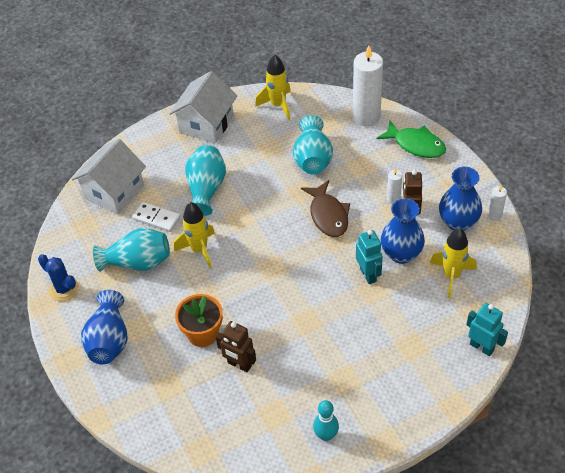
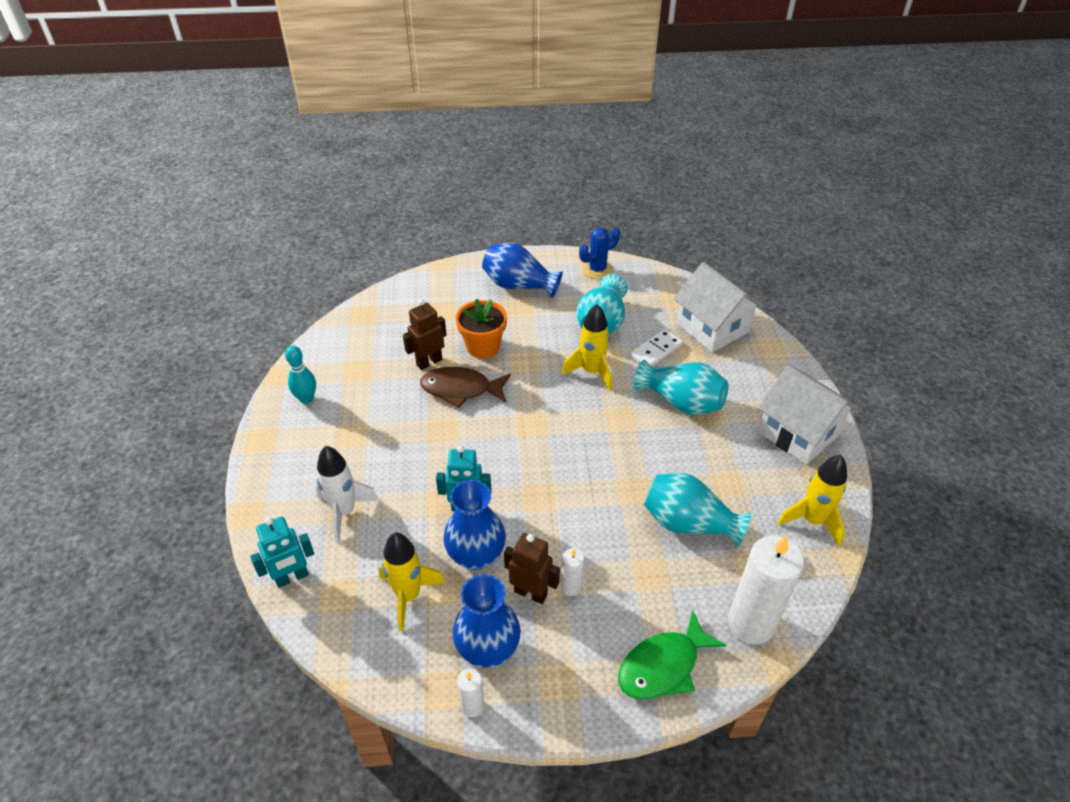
camera: 110 degrees right, 5 degrees down
brown fish [301,180,350,237] -> brown fish moved to [420,367,511,408]
none -> white rocket [316,446,379,542]

